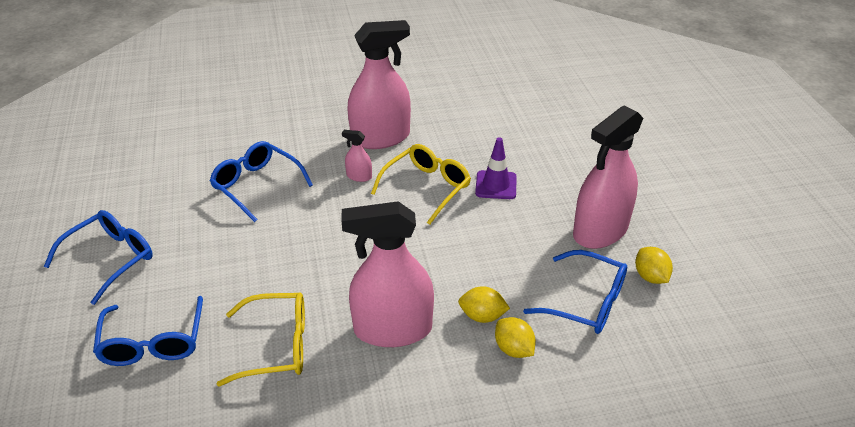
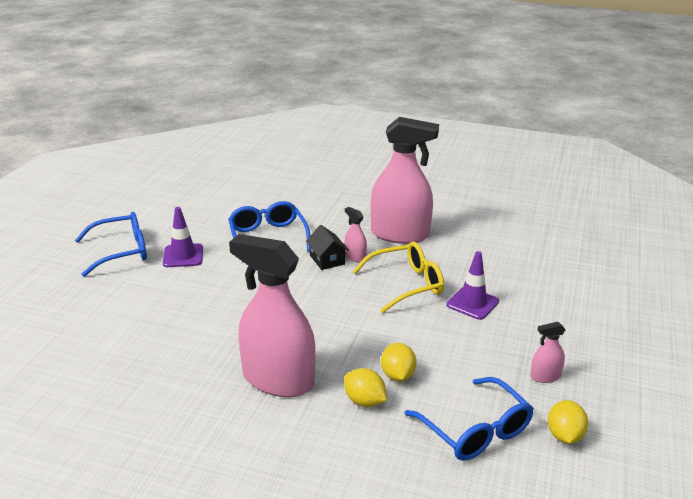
camera: 30 degrees right, 10 degrees down
blue glasses [93,296,203,366] -> none
yellow glasses [217,292,305,387] -> none
yellow lemon [495,317,536,358] -> yellow lemon moved to [381,343,417,381]
pink spray bottle [573,105,643,249] -> pink spray bottle [530,322,566,383], size x0.42
none -> purple traffic cone [163,207,203,267]
none -> black house [306,225,349,270]

